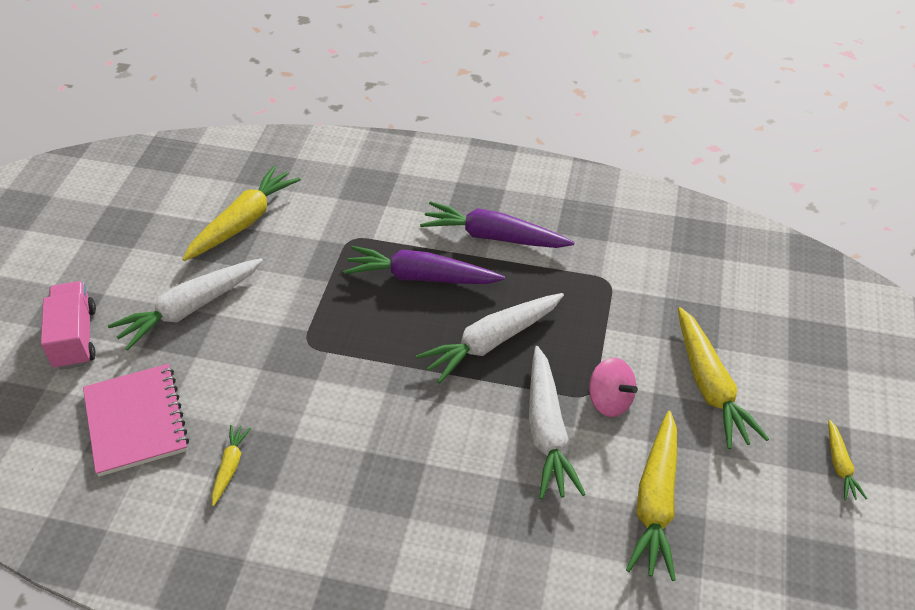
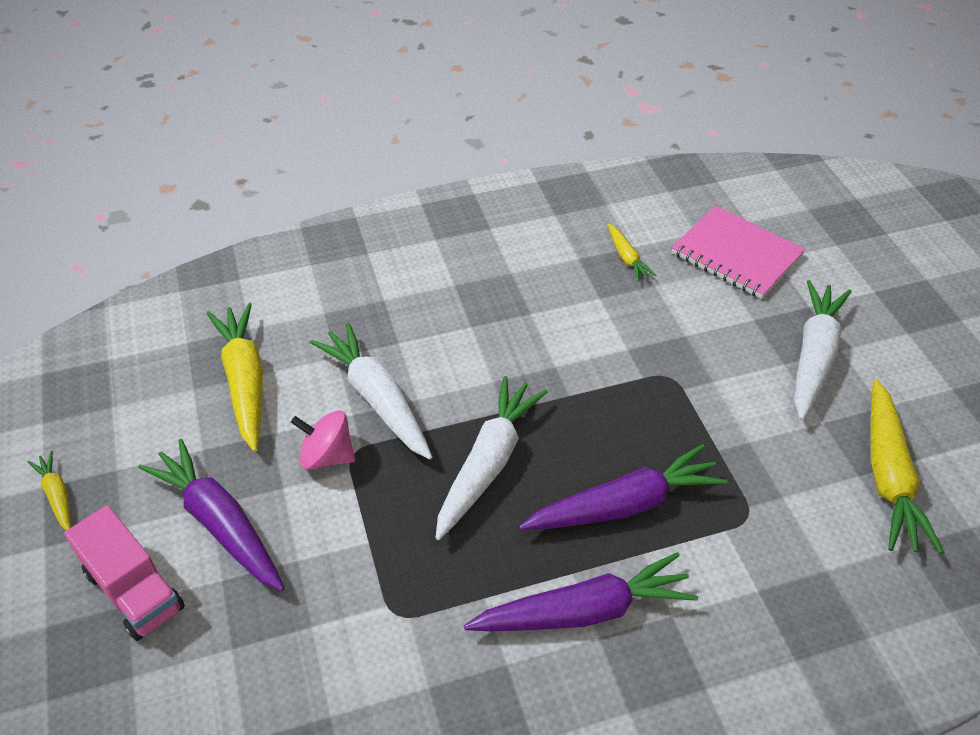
camera: 150 degrees right, 0 degrees up
pink truck [41,281,96,370] -> pink truck moved to [64,505,185,641]
yellow carrot [678,307,769,449] -> purple carrot [138,439,285,591]

